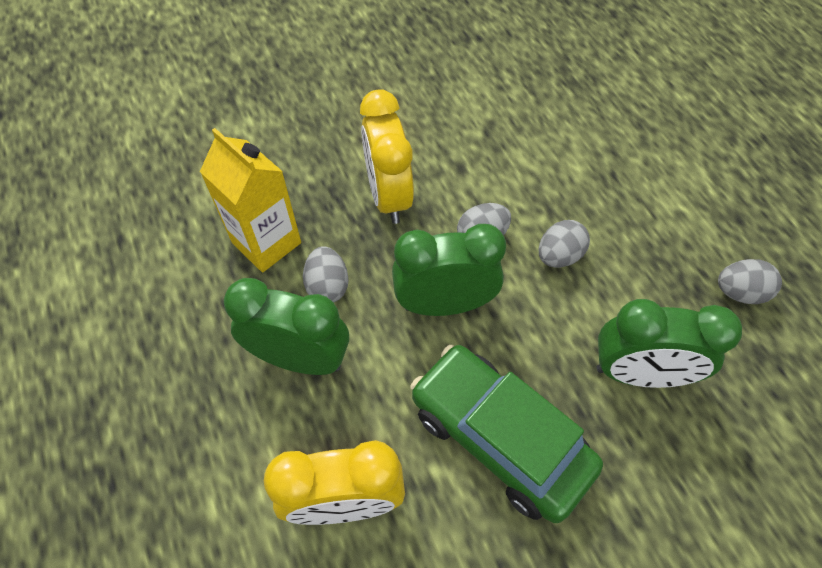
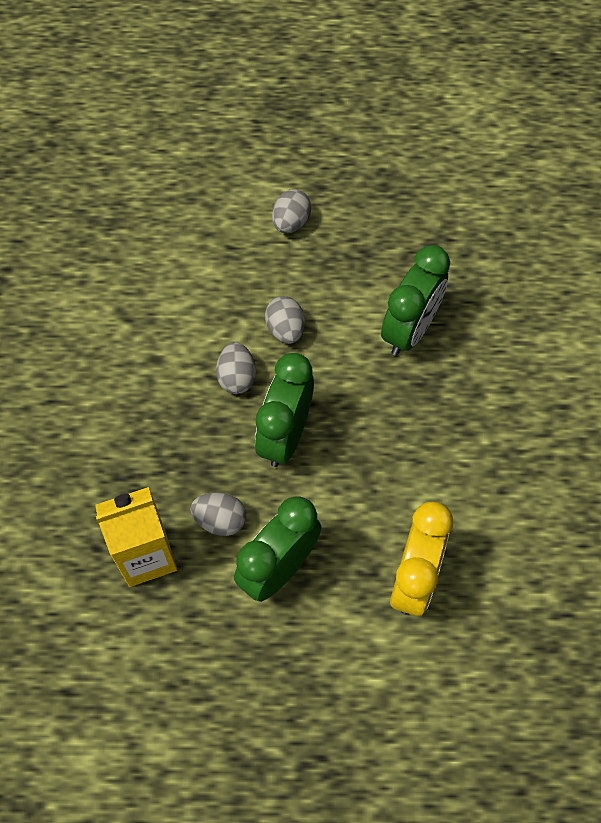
camera: 65 degrees left, 5 degrees up
yellow clock [360,89,414,224] -> none
green car [410,345,603,523] -> none
grey egg [718,259,782,304] -> grey egg moved to [272,189,311,233]

